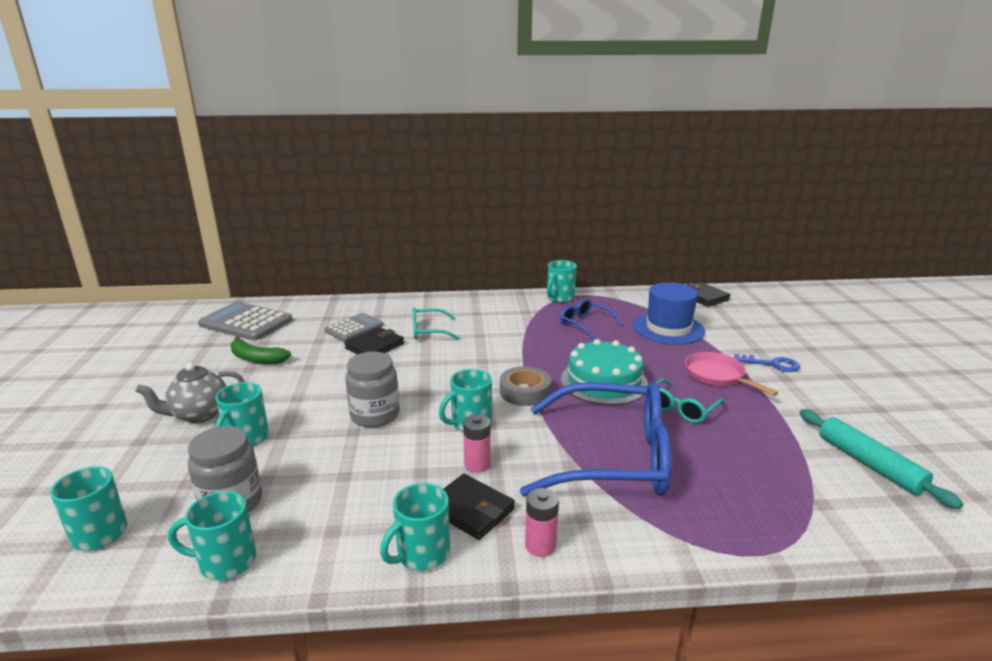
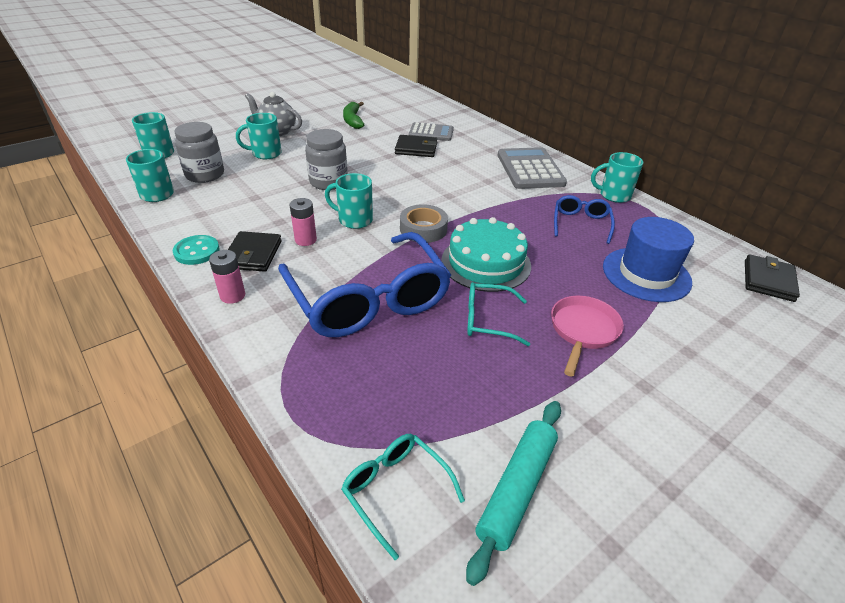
camera: 55 degrees right, 15 degrees up
grey calculator [198,302,293,341] -> grey calculator moved to [498,147,567,189]
turquoise mug [380,483,450,571] -> turquoise button [173,235,220,265]
turquoise glasses [412,307,460,340] -> turquoise glasses moved to [341,434,465,560]
blue key [734,354,800,372] -> none

